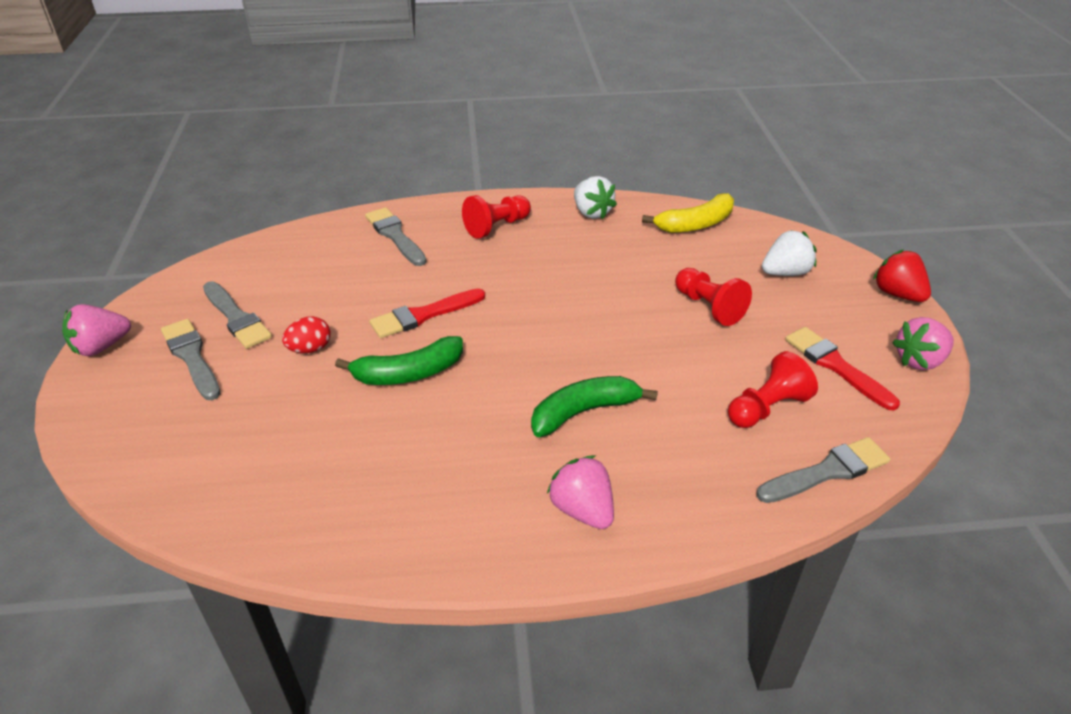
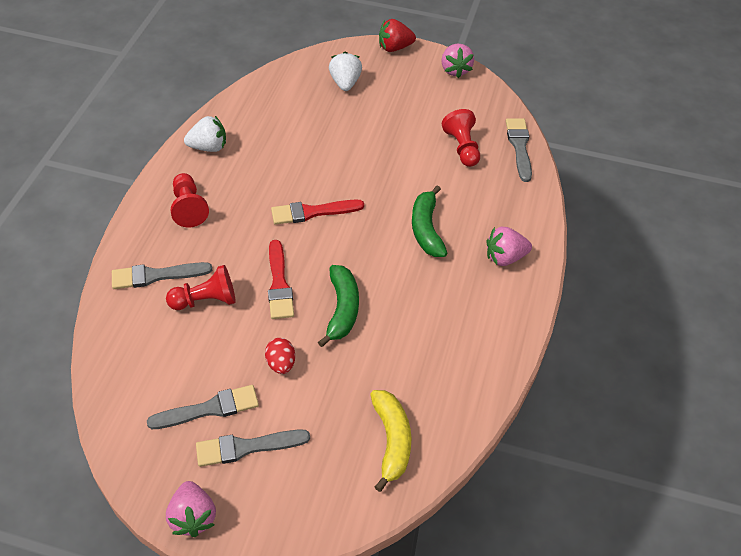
camera: 70 degrees left, 10 degrees up
yellow banana [642,194,734,233] -> yellow banana moved to [370,390,412,492]
red pawn [675,268,752,326] -> red pawn moved to [166,265,236,310]
red brush [785,327,900,411] -> red brush moved to [271,200,364,225]

